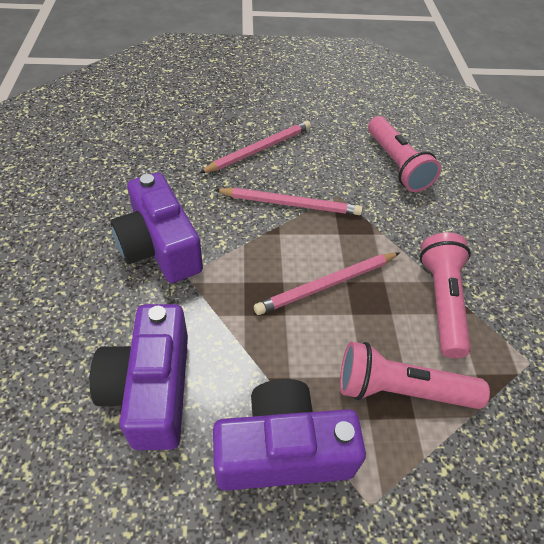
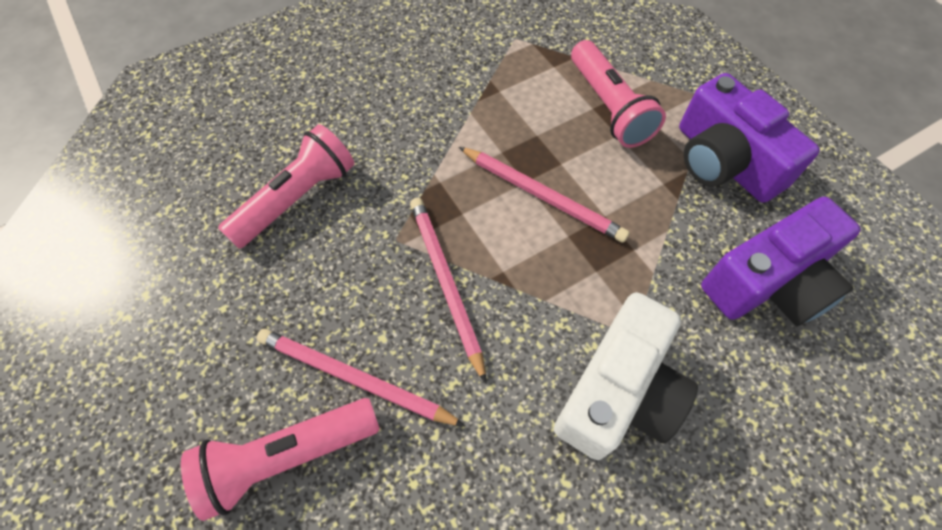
camera: 115 degrees left, 10 degrees up
purple camera [111,173,203,283] -> white camera [554,292,698,460]
pink flashlight [420,232,471,358] -> pink flashlight moved to [181,398,380,521]

